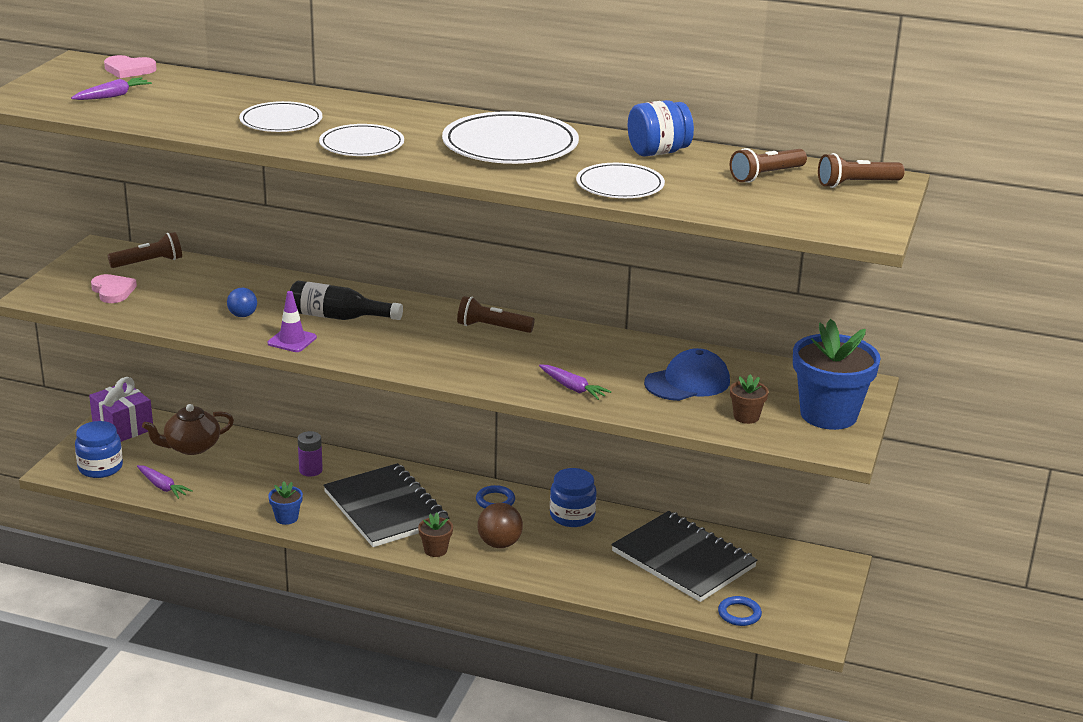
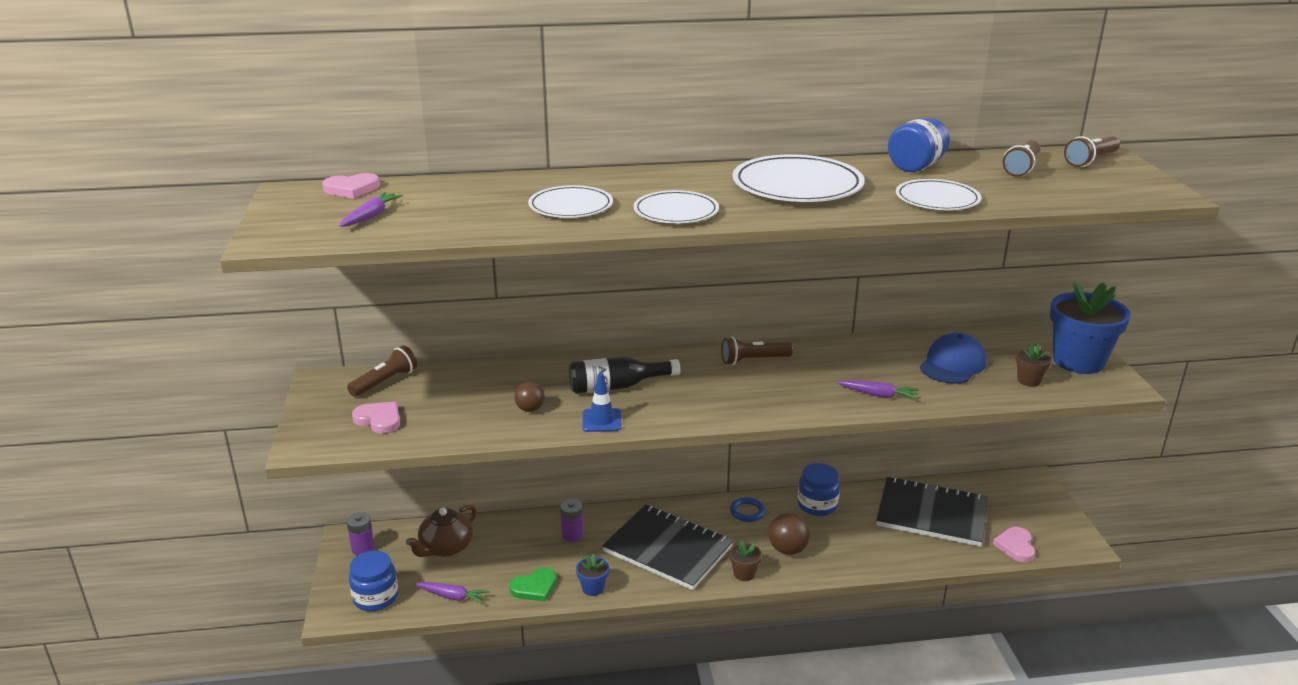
camera: 25 degrees left, 0 degrees up
purple gift [89,377,153,442] -> purple battery [347,512,375,556]
blue ball [227,288,257,317] -> brown ball [514,382,545,412]
purple traffic cone [268,291,317,352] -> blue traffic cone [582,373,621,432]
blue ring [718,596,762,626] -> pink heart [993,527,1035,562]
none -> green heart [509,567,557,602]

